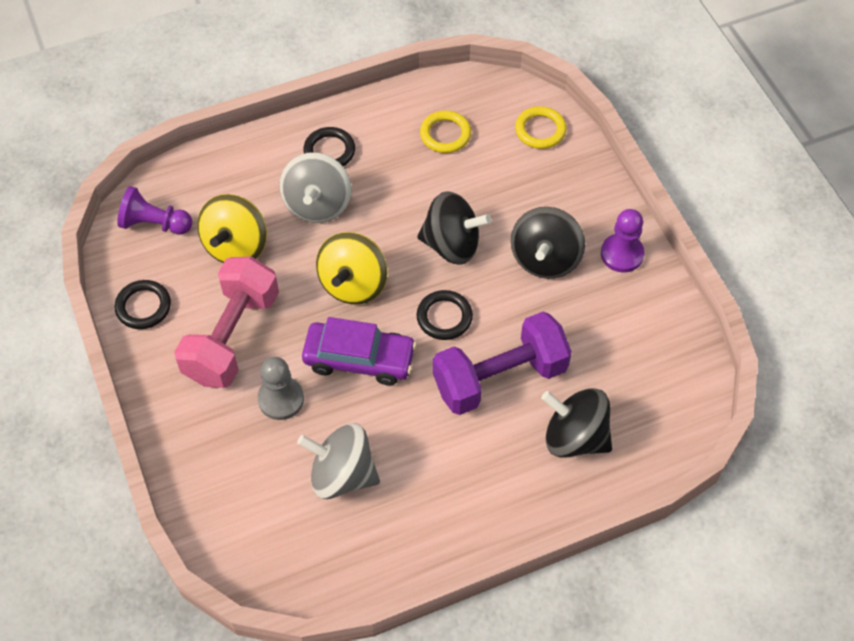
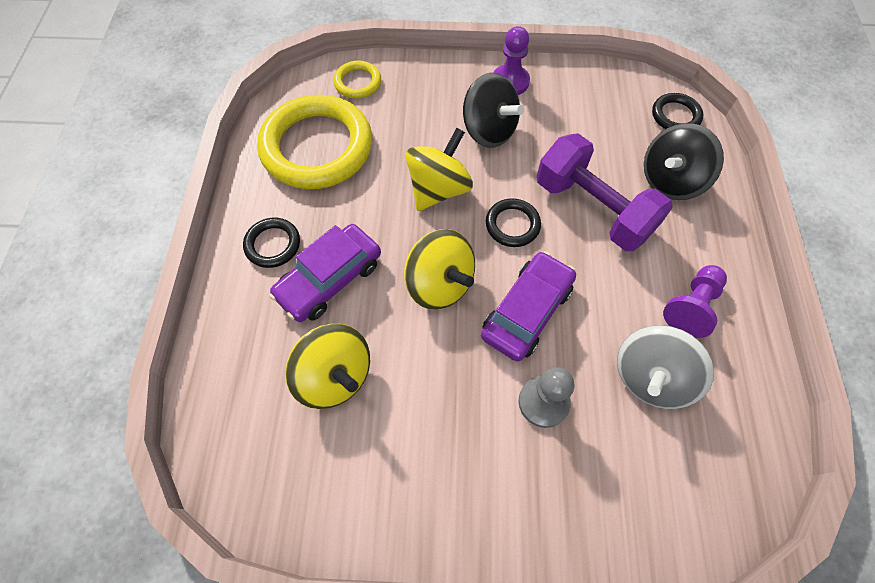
camera: 65 degrees left, 5 degrees up
black ring [115,280,171,329] -> black ring moved to [652,93,703,129]
purple pawn [117,186,193,235] -> purple pawn moved to [663,265,727,338]
pink dumbbell [174,257,279,388] -> none
grey spinning top [279,152,352,223] -> purple car [269,224,381,322]
black spinning top [417,191,491,264] -> yellow spinning top [406,128,473,211]
yellow ring [420,111,471,153] -> yellow ring [257,95,372,189], size x2.20
purple dumbbell [433,312,572,415] -> purple dumbbell turned 45 degrees counterclockwise [537,133,673,251]

